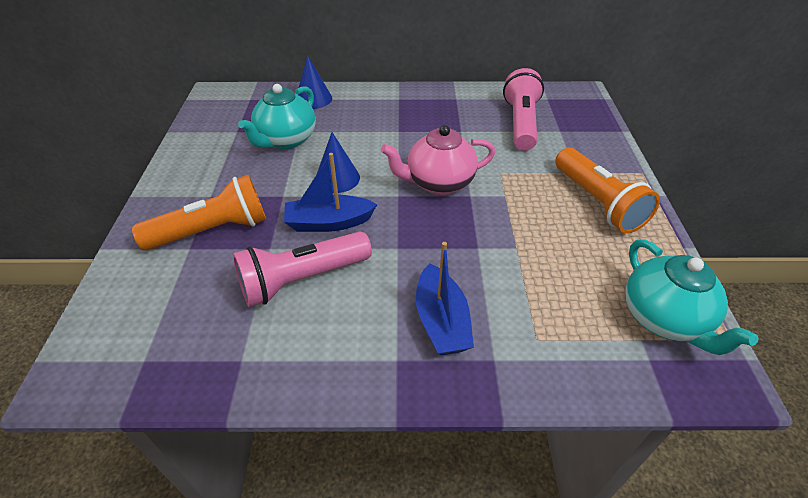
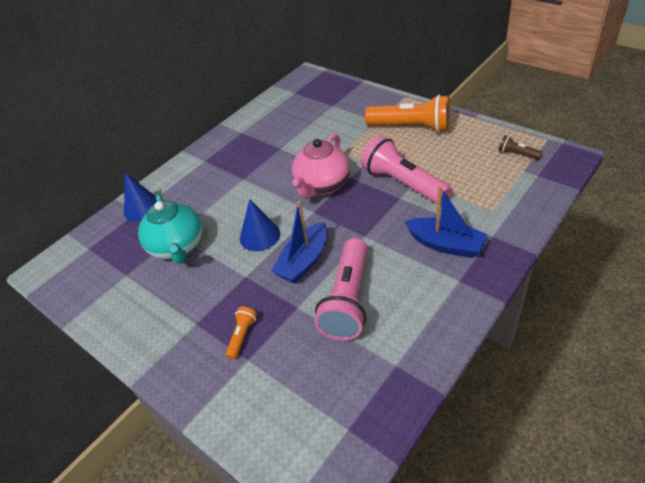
camera: 45 degrees left, 0 degrees up
orange flashlight [132,174,266,250] -> orange flashlight [225,307,257,360], size x0.45
pink flashlight [503,68,544,151] -> pink flashlight moved to [361,136,452,205]
turquoise teapot [625,239,759,355] -> brown flashlight [498,135,543,160]

